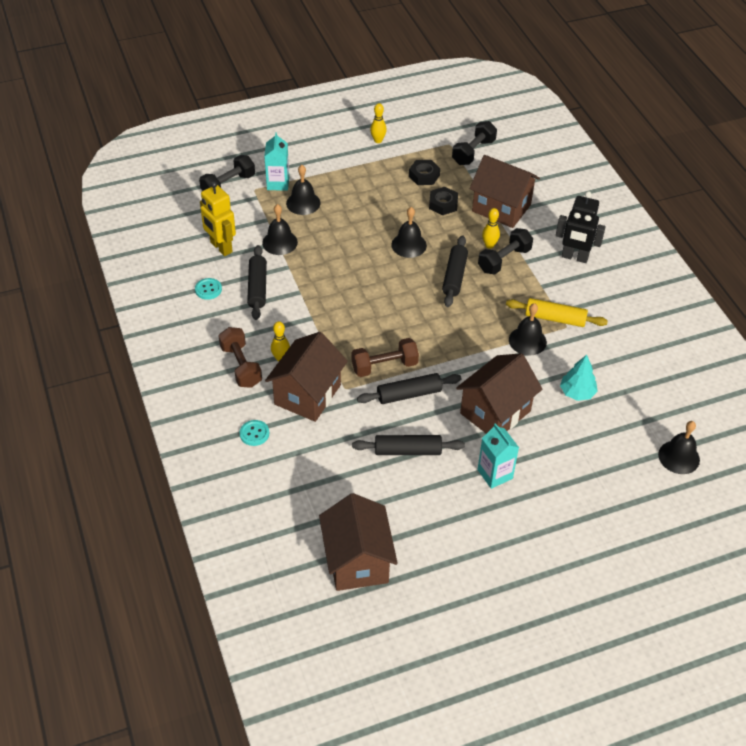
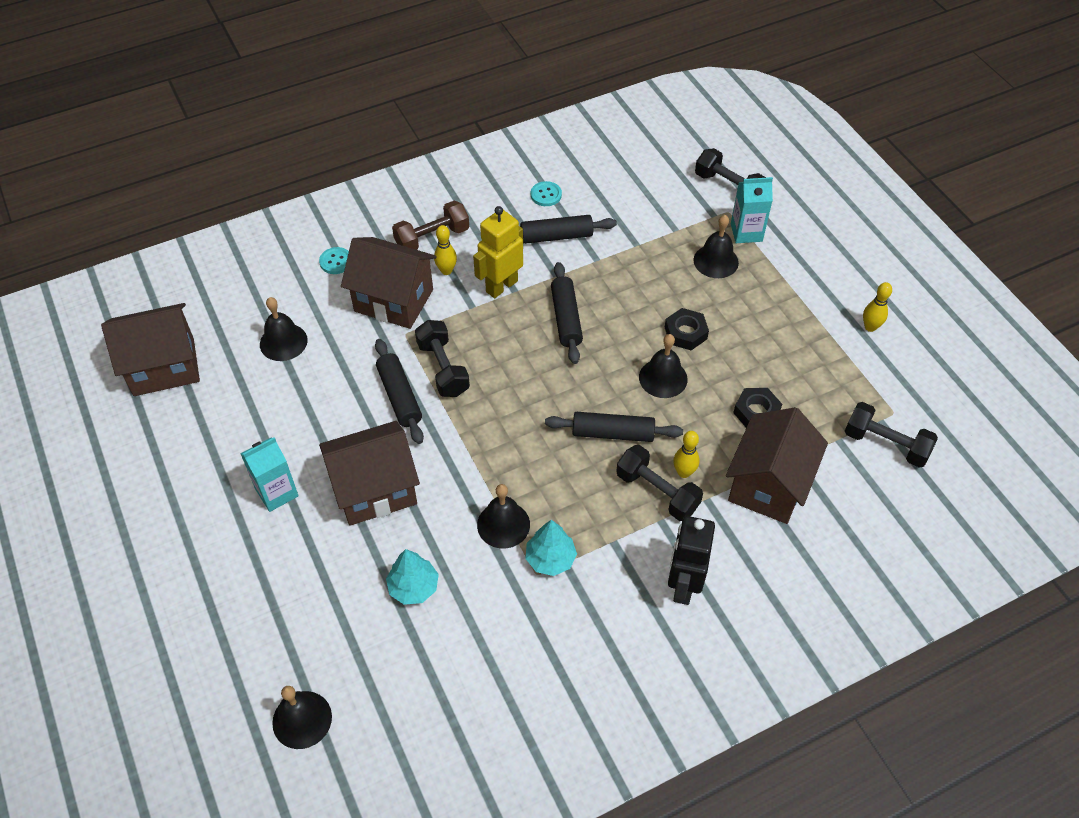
camera: 85 degrees right, 5 degrees up
yellow robot [200,181,236,256] -> yellow robot moved to [473,206,523,298]
black bell [262,204,298,255] -> black bell moved to [260,297,308,361]
brown dumbbell [352,338,419,377] -> black dumbbell [415,320,470,397]
black rolling pin [352,435,465,455] -> black rolling pin moved to [551,262,583,364]
black nut [409,160,440,185] -> black nut moved to [665,308,709,350]
brown house [456,353,543,434] -> brown house turned 60 degrees counterclockwise [319,421,420,526]
yellow rolling pin [506,298,608,327] -> turquoise tree [525,520,577,576]

